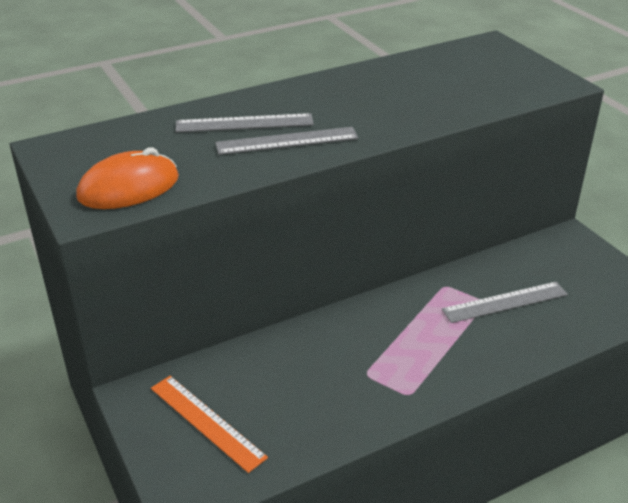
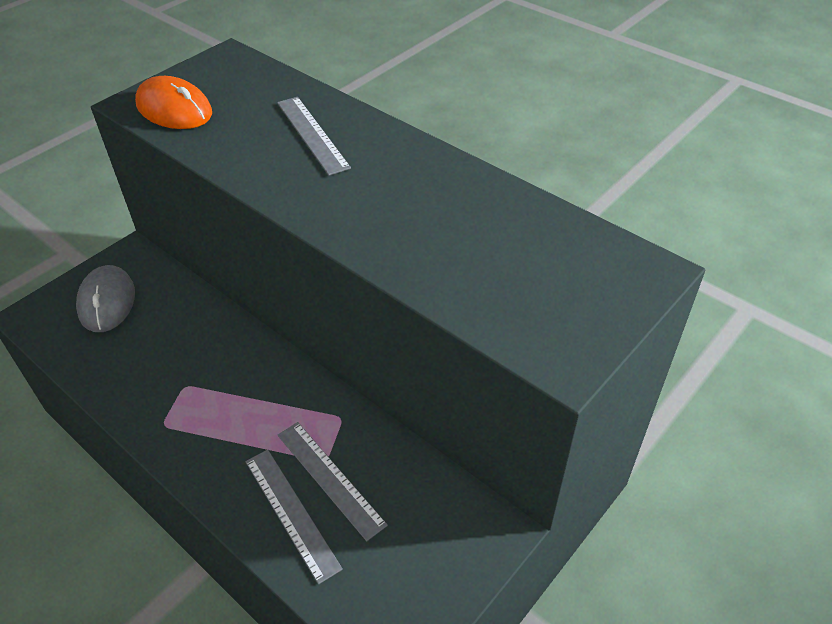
camera: 70 degrees right, 10 degrees up
orange ruler [151,376,268,473] -> grey mouse [76,265,135,332]
grey ruler [215,127,358,155] -> grey ruler moved to [245,449,343,585]

